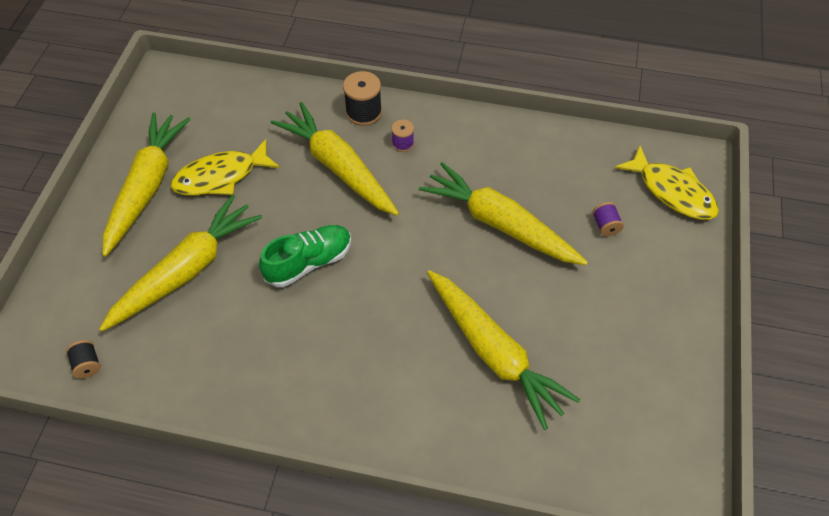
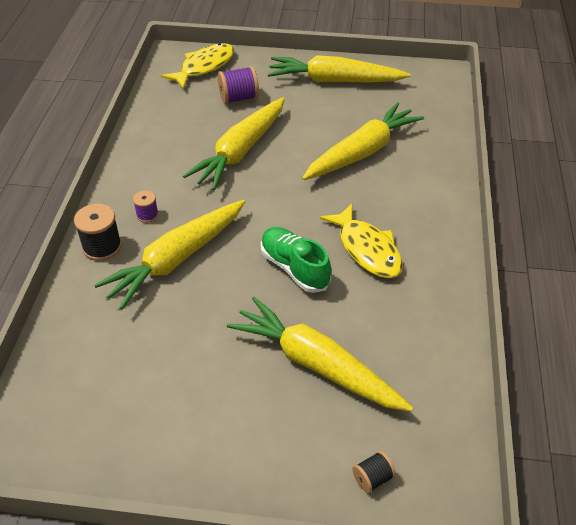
camera: 95 degrees left, 10 degrees down
black spool [66,340,101,379] -> black spool moved to [352,451,396,493]
yellow carrot [103,112,191,257] -> yellow carrot moved to [268,55,411,82]
yellow fish [171,139,280,196] -> yellow fish moved to [319,204,403,278]
purple spool [592,202,624,237] -> purple spool [218,66,259,104], size x1.69

